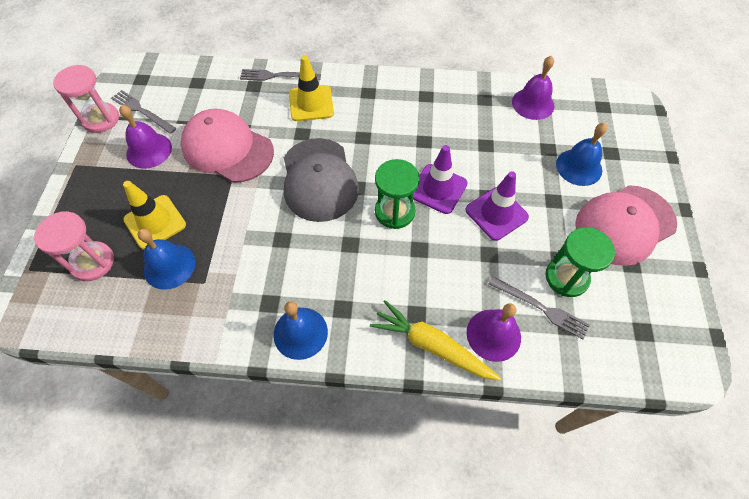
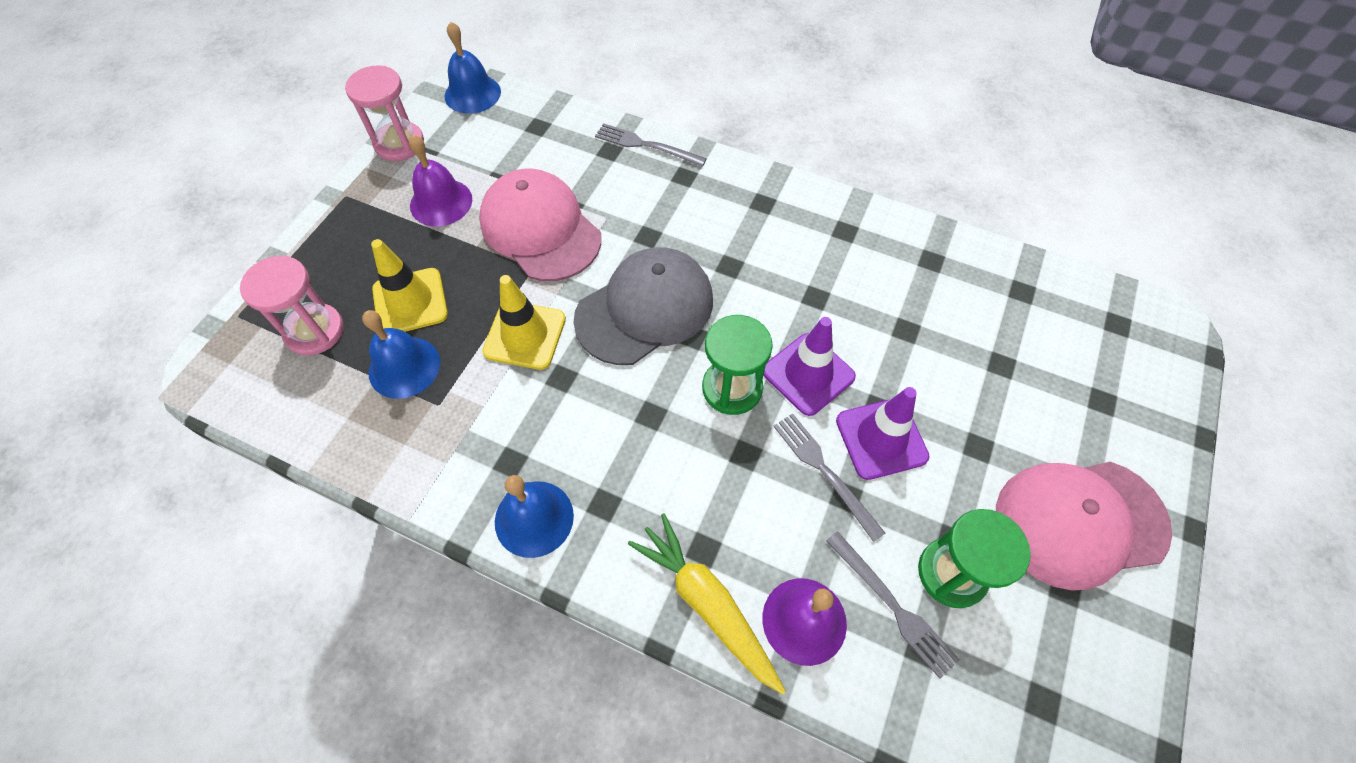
camera: 20 degrees right, 0 degrees up
grey fork [111,90,176,134] -> grey fork moved to [773,413,885,542]
grey cap [284,138,359,222] -> grey cap turned 135 degrees counterclockwise [573,247,713,365]
yellow traffic cone [289,55,334,121] -> yellow traffic cone moved to [482,275,566,370]
purple bell [512,56,554,120] -> none
blue bell [556,123,607,186] -> blue bell moved to [445,22,501,114]

